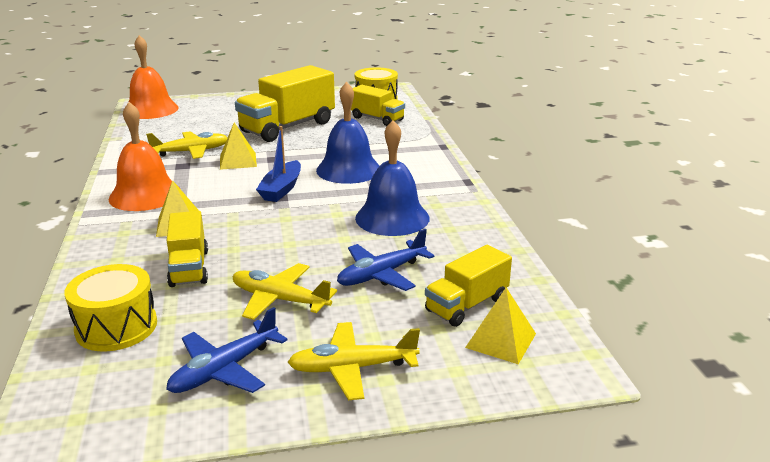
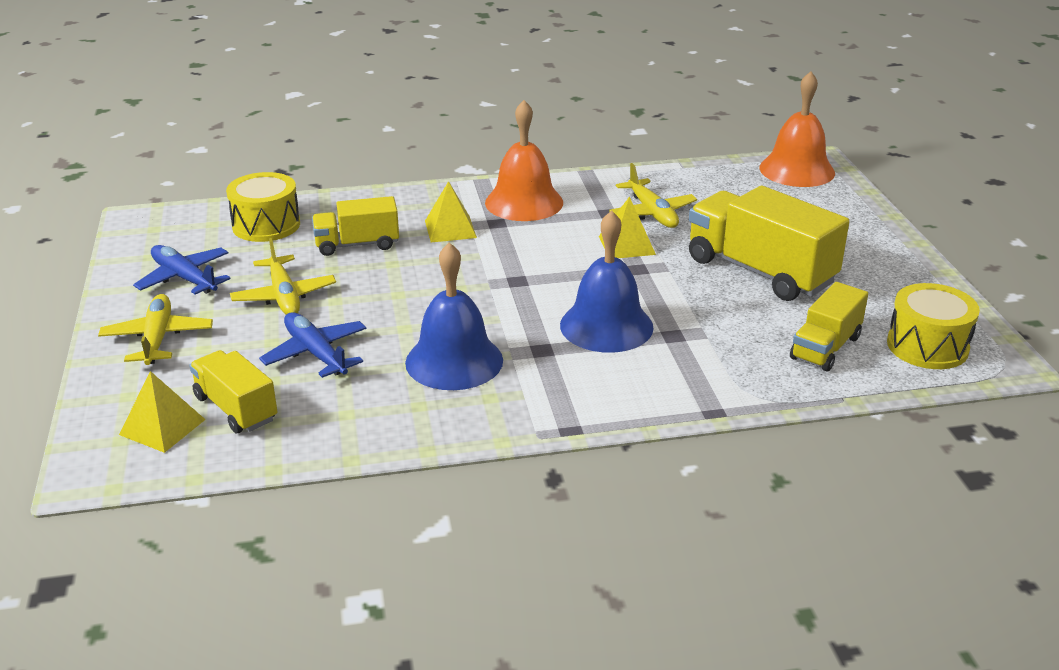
camera: 90 degrees right, 5 degrees up
yellow plane [232,263,337,320] -> yellow plane turned 135 degrees clockwise [230,238,336,315]
blue boat [256,126,301,202] -> none

